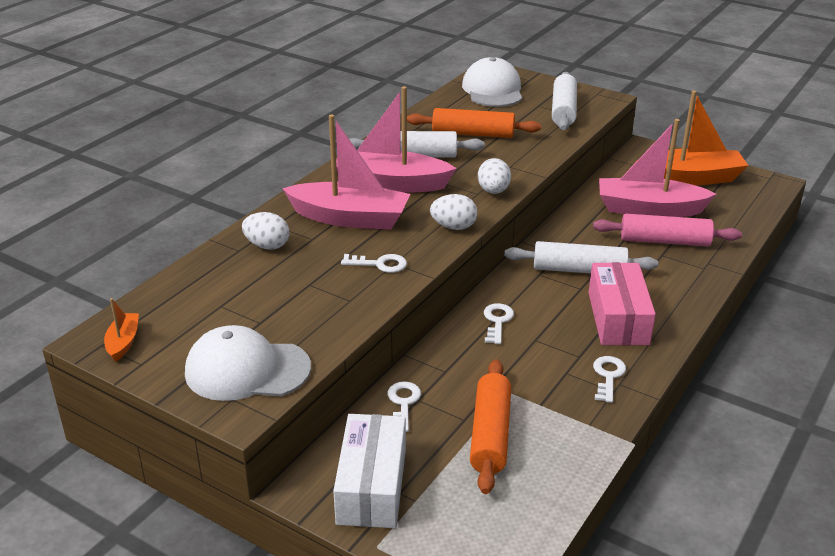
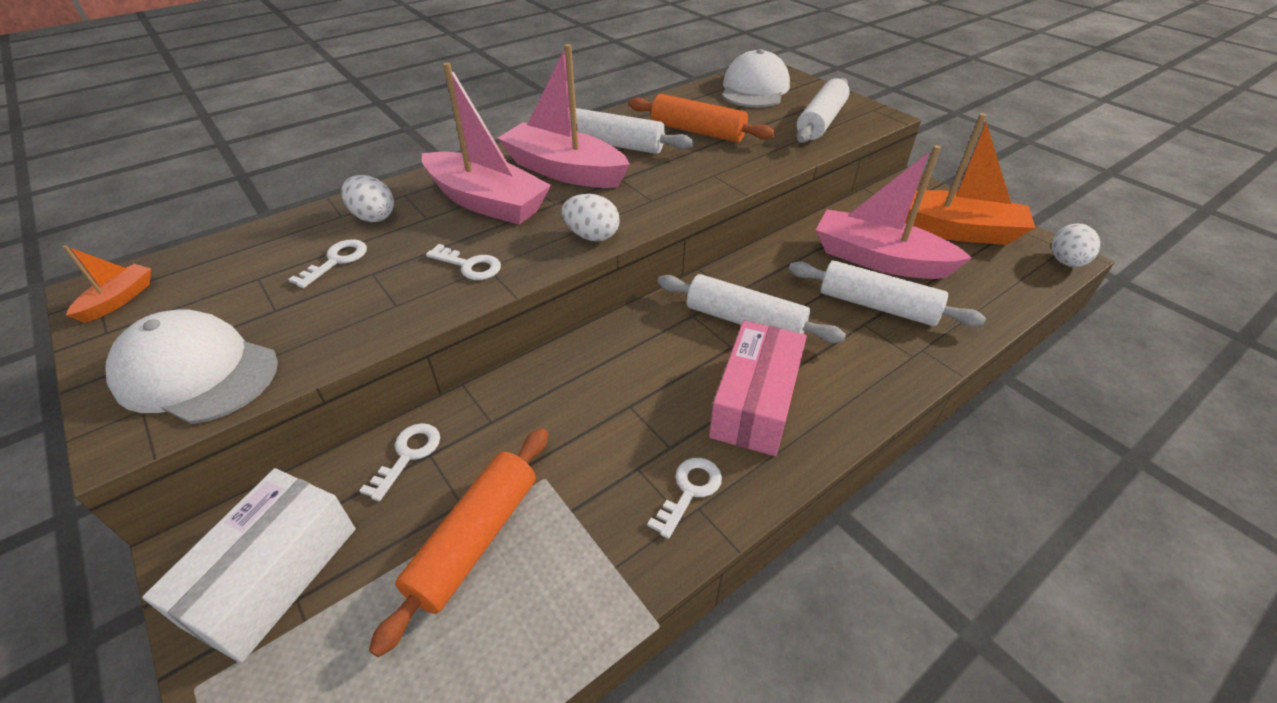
camera: 20 degrees right, 10 degrees up
white egg [478,158,511,194] -> white egg moved to [1051,223,1100,267]
white key [484,303,514,344] -> white key moved to [288,239,367,288]
pink rolling pin [593,214,742,246] -> white rolling pin [789,260,986,326]

